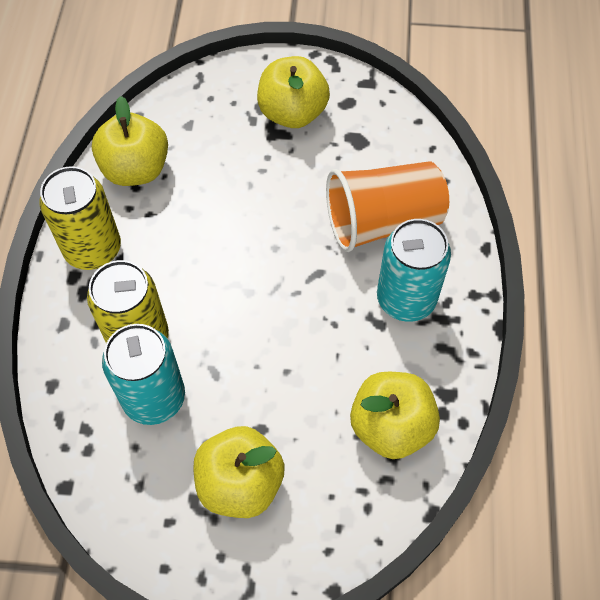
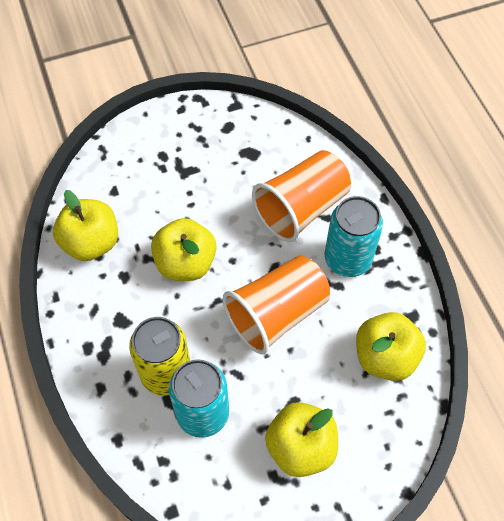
camera: 25 degrees left, 0 degrees up
yellow can [40,166,121,270] -> none
yellow apple [257,56,330,128] -> yellow apple moved to [151,218,216,281]
none -> orange cup [223,255,330,354]

